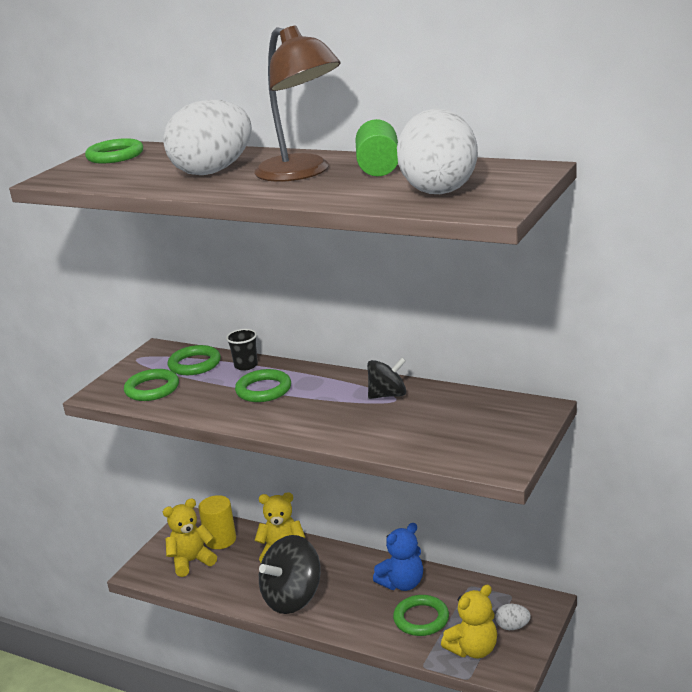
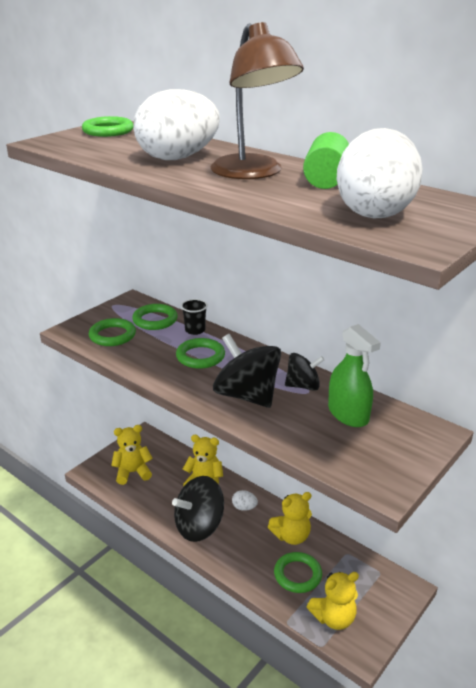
camera: 10 degrees right, 5 degrees up
yellow cylinder [198,495,236,549] -> none
blue teddy bear [373,523,423,591] -> yellow teddy bear [268,492,312,545]
white egg [496,604,531,630] -> white egg moved to [232,490,258,511]
none -> black spinning top [213,334,281,408]
none -> green spray bottle [328,324,381,427]

